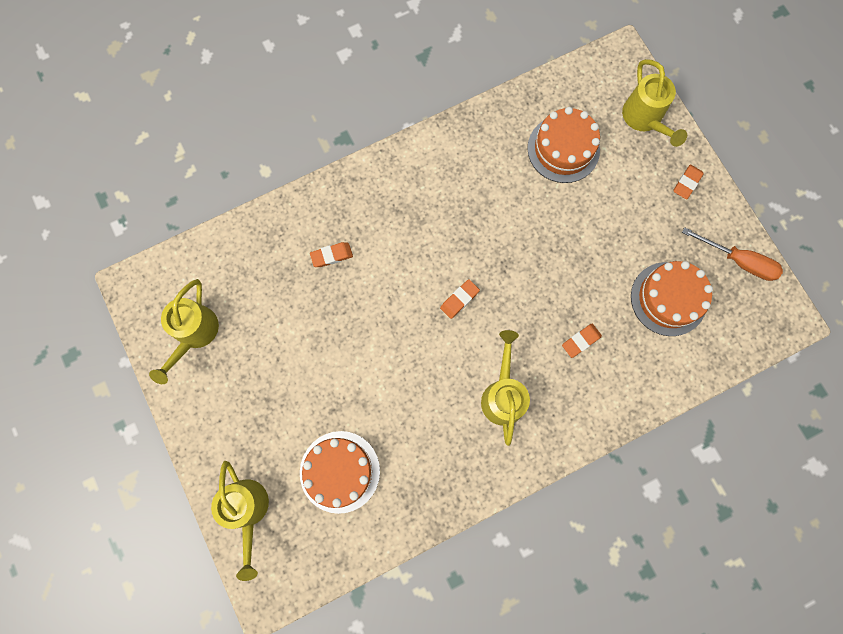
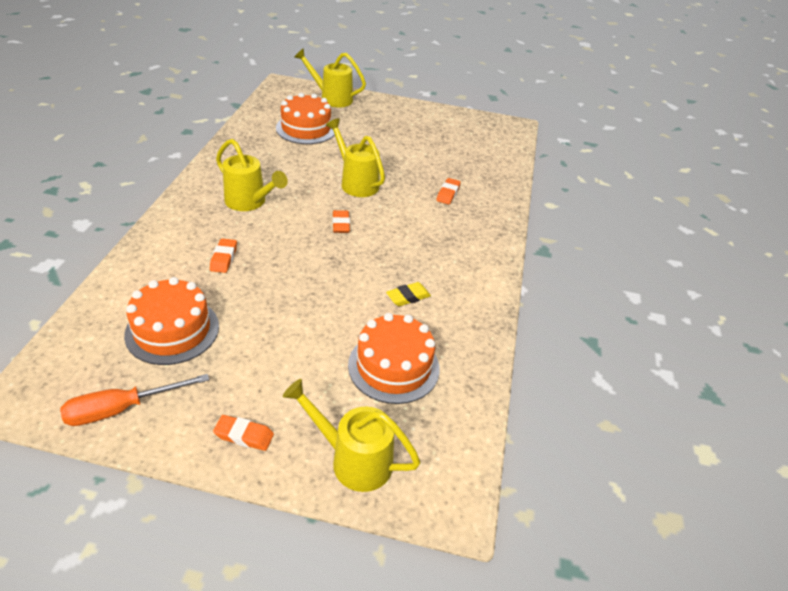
camera: 125 degrees right, 35 degrees down
yellow watering can [149,279,219,384] -> yellow watering can moved to [326,118,385,197]
orange eraser [674,165,704,199] -> orange eraser turned 60 degrees counterclockwise [213,415,274,451]
none -> yellow eraser [386,282,431,306]

